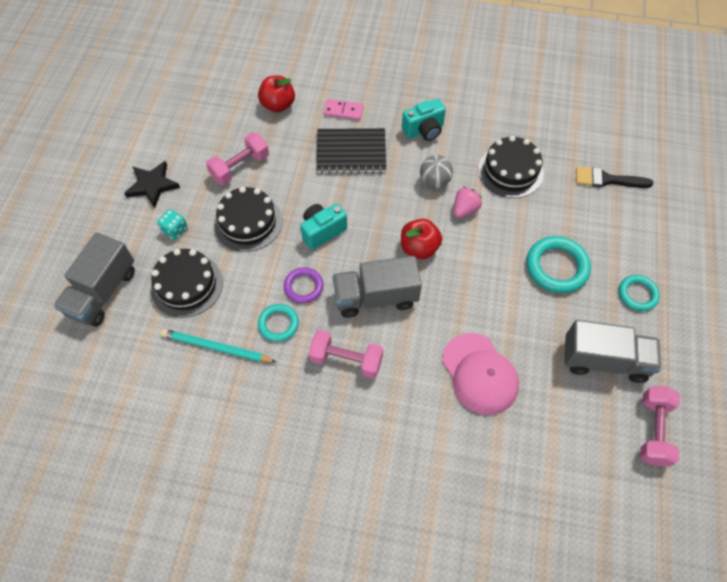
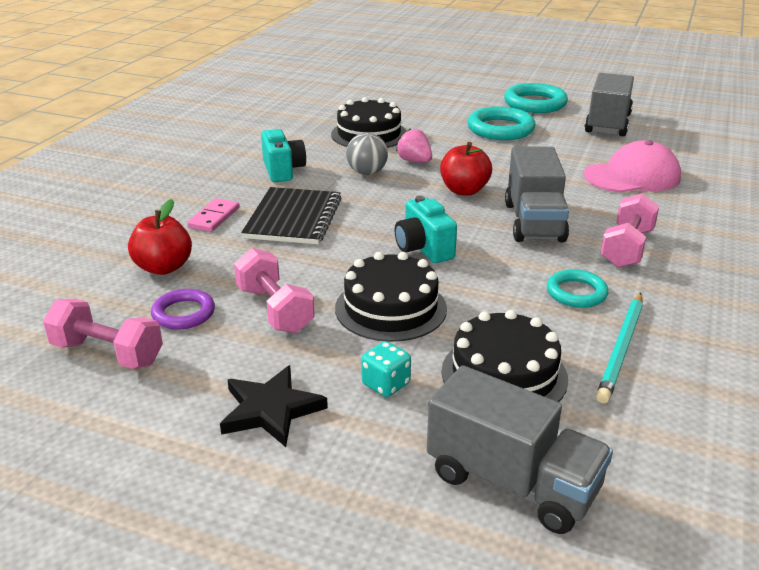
camera: 80 degrees left, 30 degrees down
purple ring [284,267,324,304] -> purple ring moved to [151,289,215,330]
black brush [576,167,653,188] -> none
turquoise ring [619,275,660,311] -> turquoise ring [504,83,568,113], size x1.62
pink dumbbell [640,386,680,467] -> pink dumbbell moved to [43,299,163,369]

